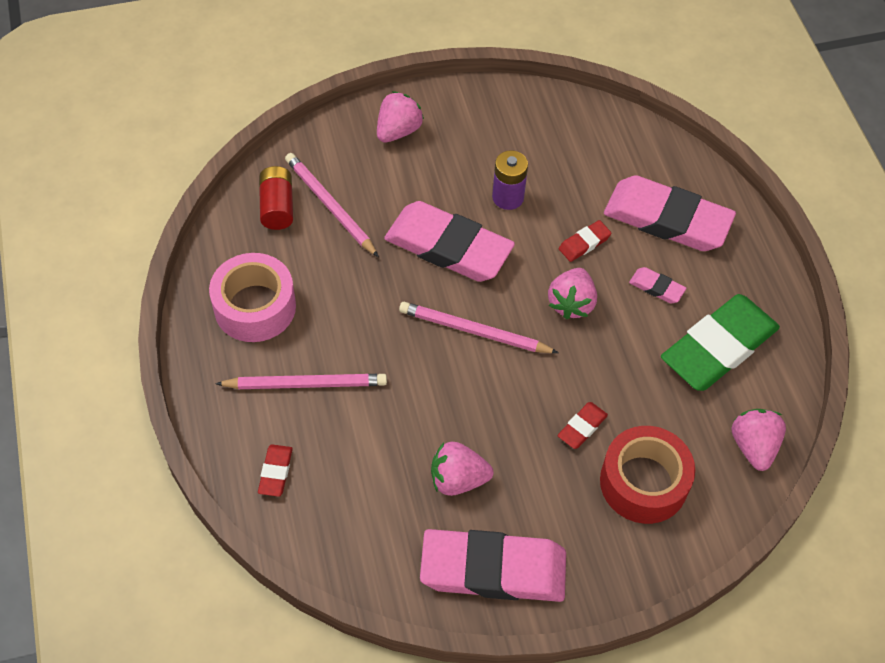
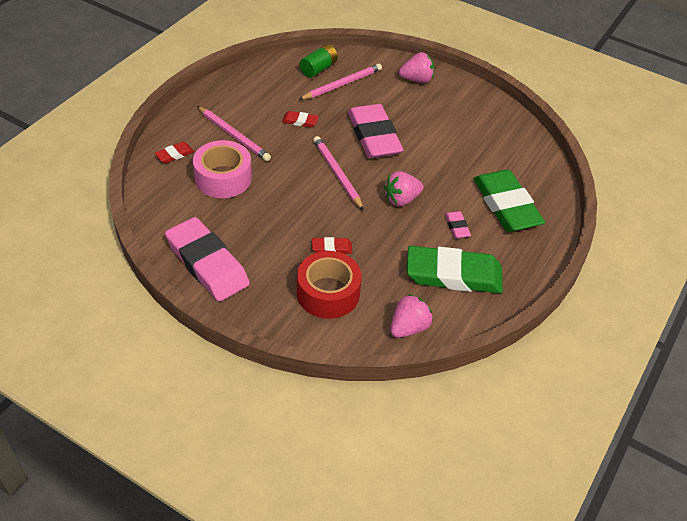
camera: 45 degrees right, 10 degrees down
pink tape [209,253,296,342] -> pink tape moved to [193,140,252,198]
red battery [259,166,293,230] -> green battery [299,44,338,78]
pink pencil [285,153,379,257] -> pink pencil turned 45 degrees clockwise [299,64,382,100]
pink strawberry [431,442,494,496] -> none
purple battery [492,150,528,210] -> none
red eraser [559,220,612,262] -> red eraser moved to [282,111,319,127]
pink eraser [604,175,736,251] -> green eraser [473,170,545,232]

